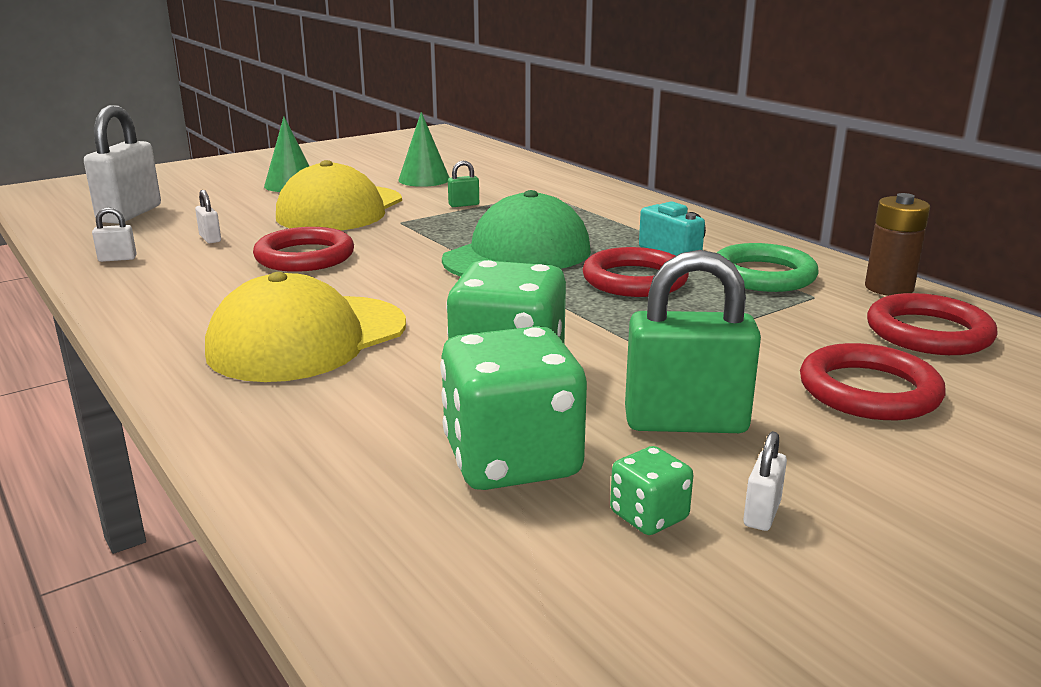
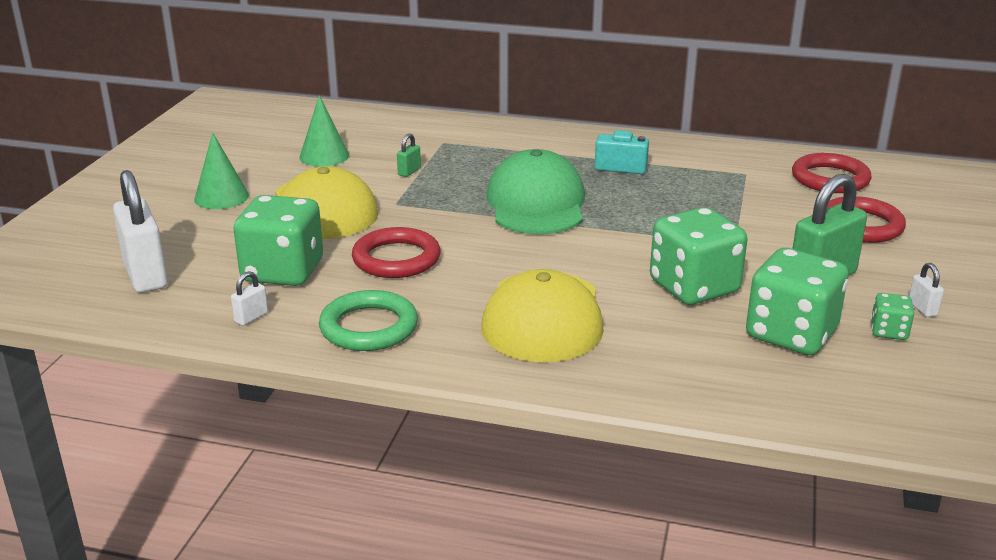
camera: 40 degrees left, 5 degrees up
white padlock [195,190,221,243] -> green dice [233,195,323,286]
red ring [582,247,689,297] -> none
green ring [717,243,819,292] -> green ring moved to [319,290,418,351]
brown battery [865,193,930,296] -> none

